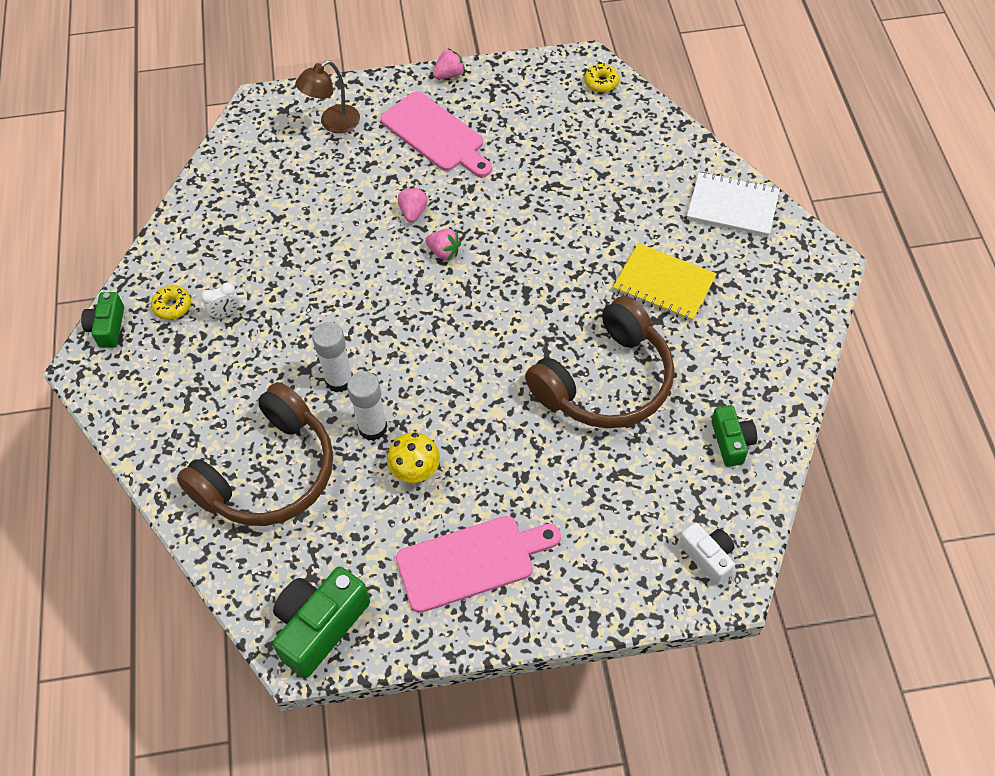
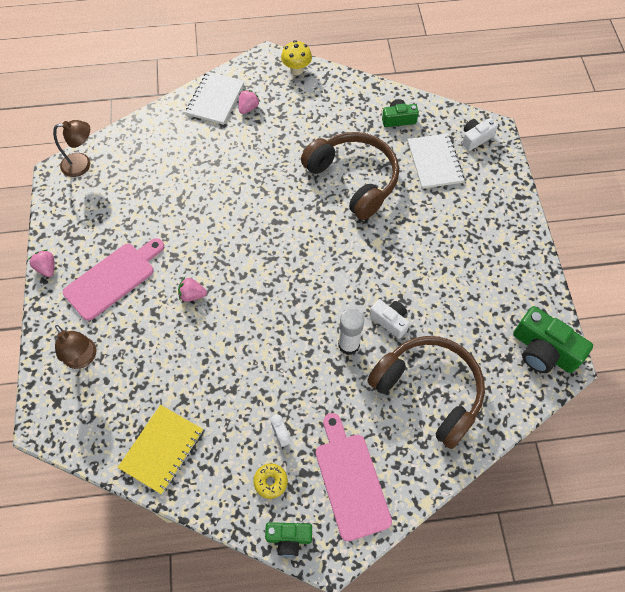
camera: 90 degrees left, 5 degrees up
white glue stick [347,371,388,441] -> white camera [370,299,410,339]
yellow mushroom [387,432,440,483] -> yellow mushroom moved to [281,40,312,75]
pink cutting board [396,516,561,613] -> pink cutting board moved to [316,413,392,541]
pink strawberry [425,229,461,260] -> pink strawberry moved to [239,89,260,114]
yellow donut [584,63,619,93] -> brown lamp [53,120,90,177]
yellow notebook [613,243,717,322] -> yellow notebook moved to [118,405,203,494]
none -> white notebook [408,133,464,189]

